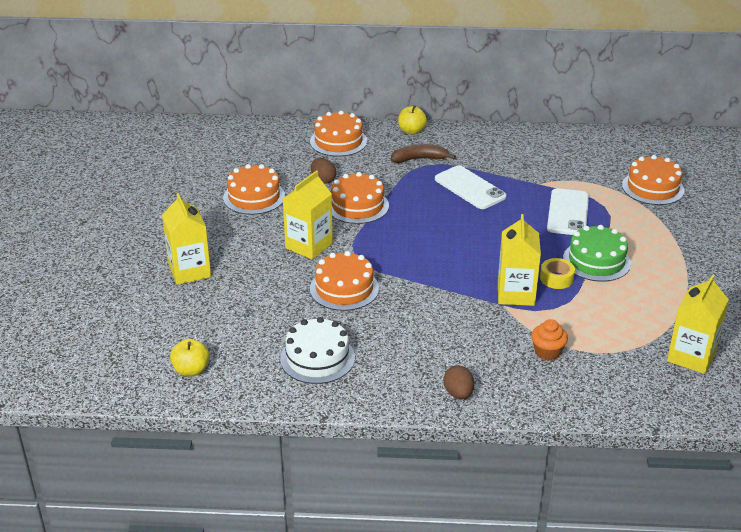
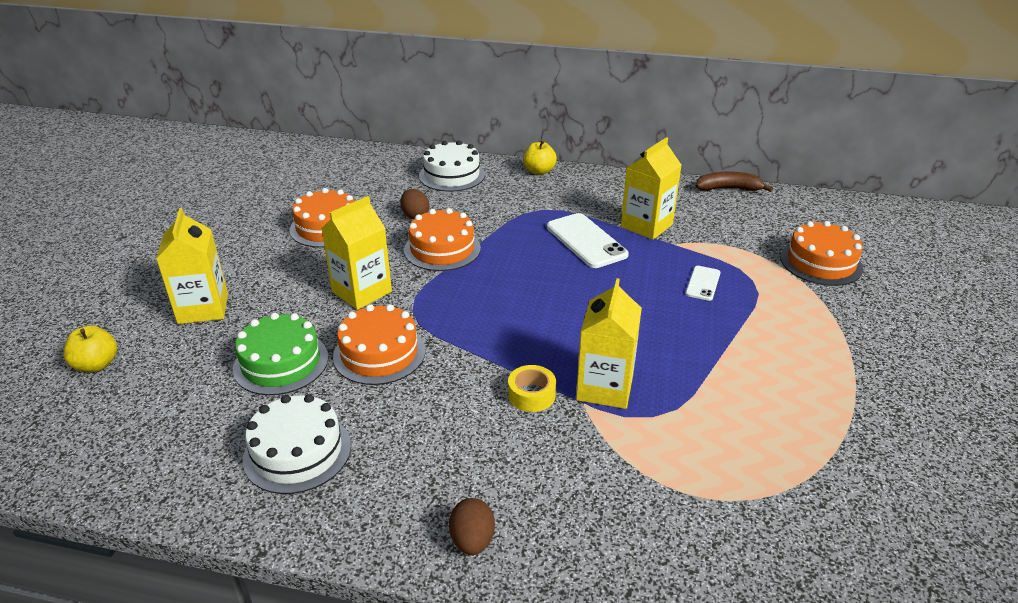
camera: 10 degrees right, 0 degrees up
yellow apple [170,339,209,376] -> yellow apple moved to [63,325,117,372]
orange cake [310,111,367,156] -> white cake [419,141,485,192]
brown banana [391,144,456,163] -> brown banana moved to [696,171,773,192]
orange cupcake [531,319,568,361] -> none
yellow tape [540,258,575,289] -> yellow tape moved to [508,365,556,412]
white phone [547,188,589,235] -> white phone [685,266,720,301], size x0.55
green cake [563,225,631,282] -> green cake moved to [233,313,329,395]
yellow carton [667,274,729,374] -> yellow carton moved to [621,137,682,240]

